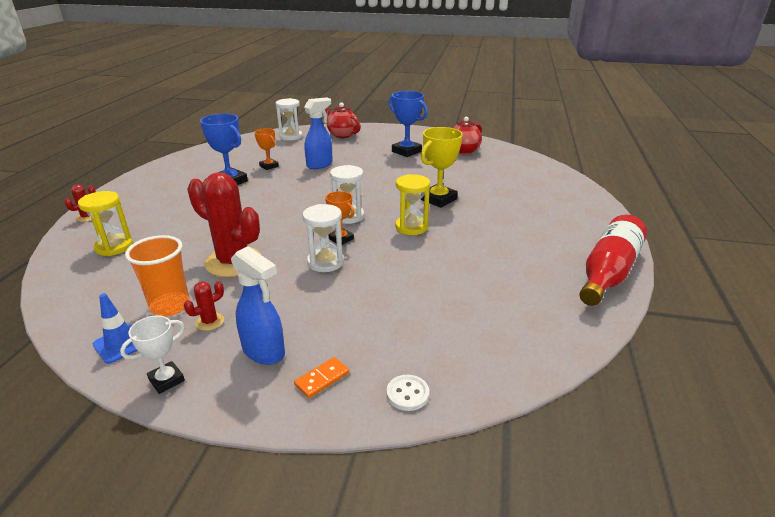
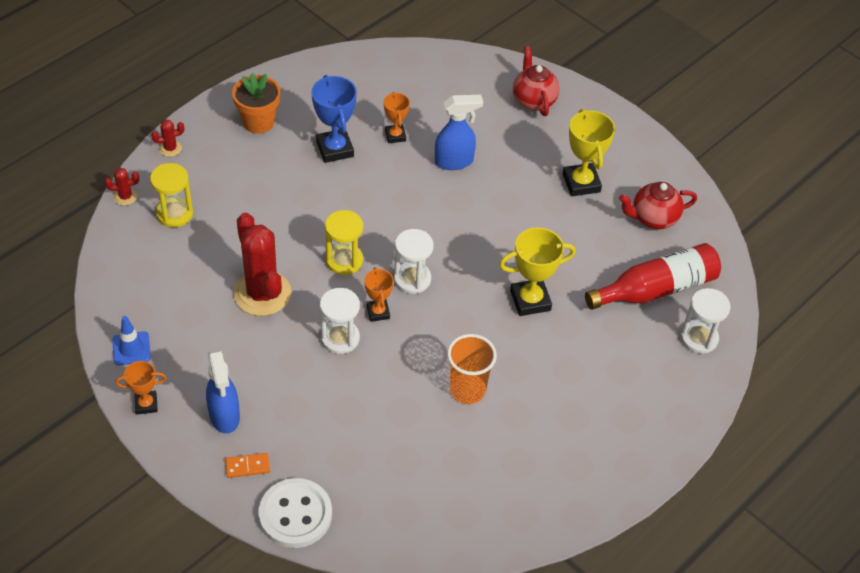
camera: 30 degrees right, 20 degrees up
white trophy [120,315,185,394] -> orange trophy [115,361,167,415]
orange cup [125,235,190,316] -> orange cup moved to [447,334,497,404]
red cactus [184,281,224,331] -> red cactus moved to [105,168,139,205]
white hourglass [275,98,302,140] -> white hourglass moved to [680,288,731,354]
white button [387,375,429,411] -> white button [258,478,332,548], size x2.06
blue trophy [389,91,428,157] -> yellow trophy [563,109,615,196]
yellow hourglass [395,174,430,235] -> yellow hourglass moved to [325,210,363,275]
red bottle [579,215,647,306] -> red bottle moved to [585,243,721,310]
none -> orange flower pot [232,73,280,134]

